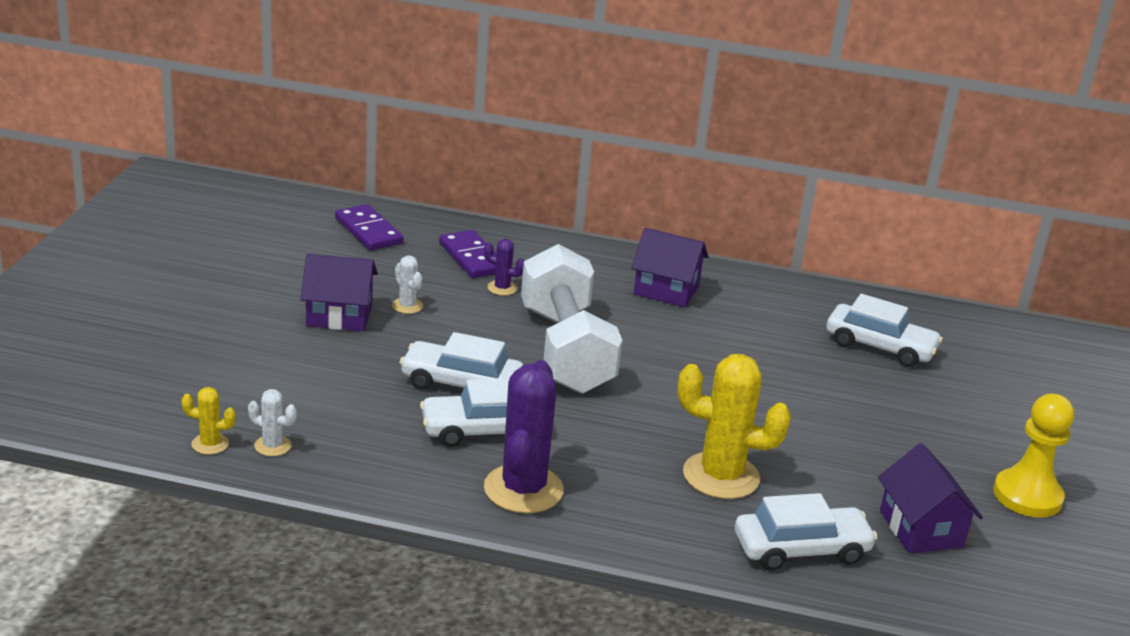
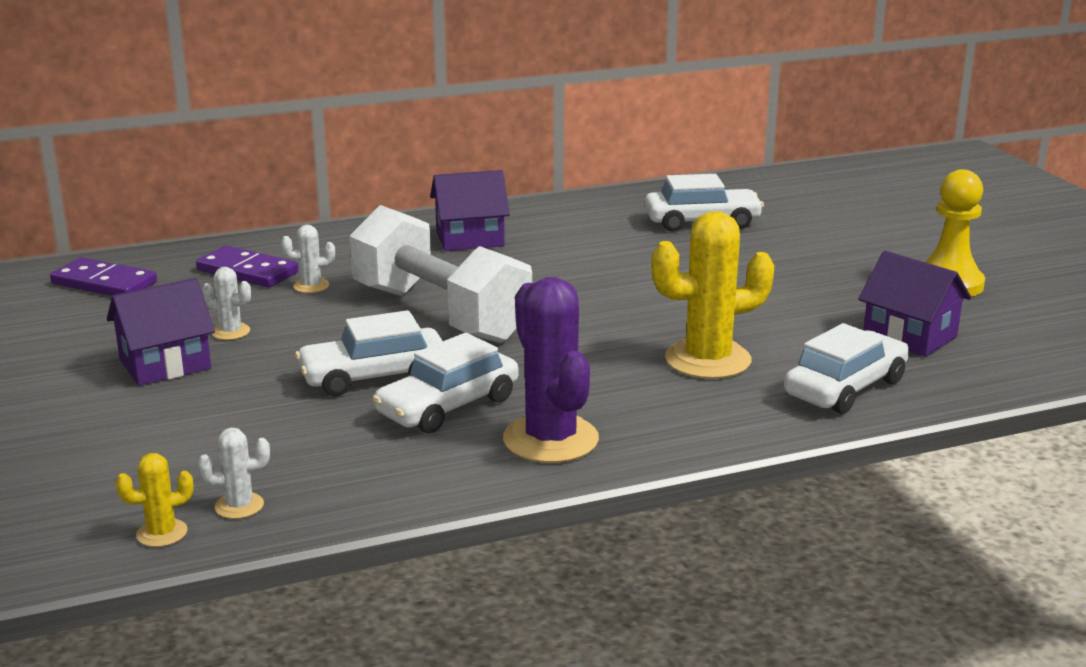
camera: 30 degrees left, 5 degrees down
purple cactus [484,239,524,296] -> white cactus [281,225,335,293]

